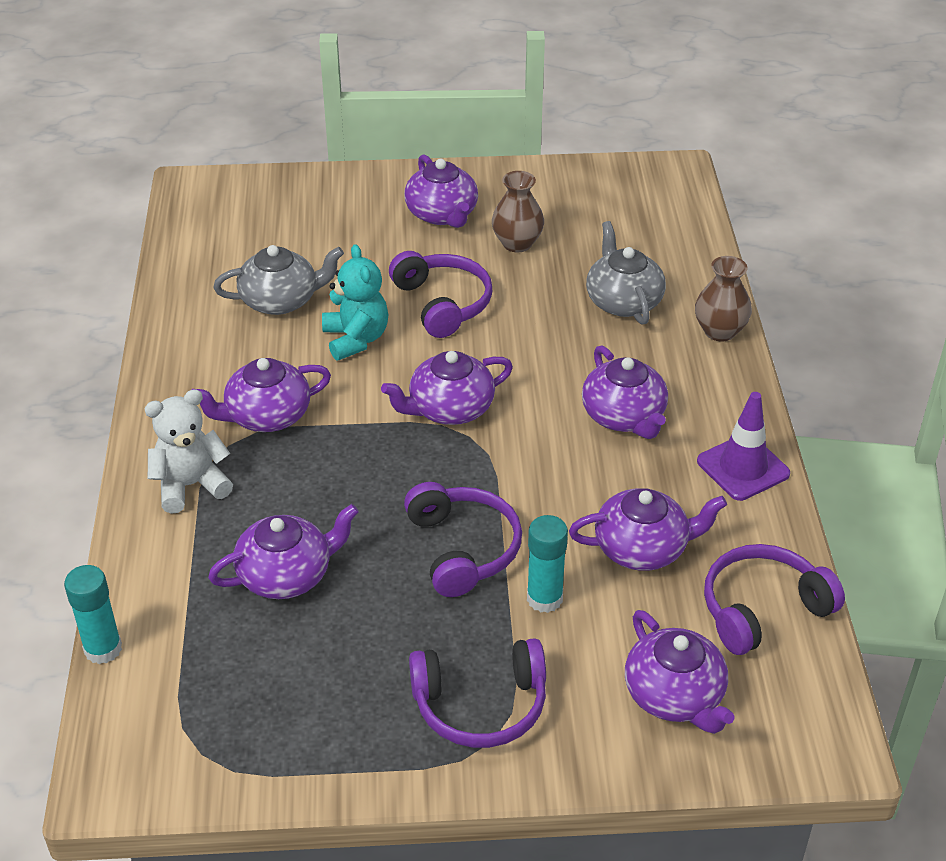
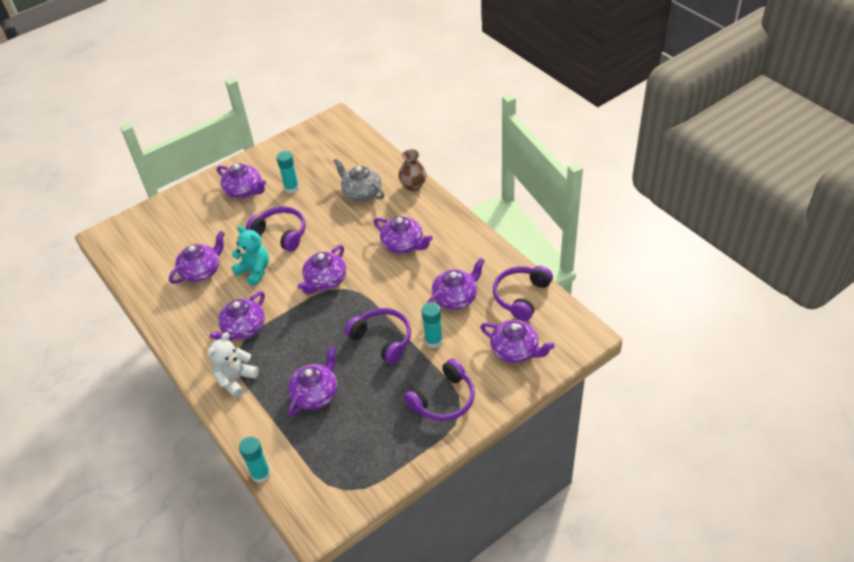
camera: 30 degrees left, 5 degrees up
grey teapot [214,245,344,315] -> purple teapot [169,231,225,284]
brown vase [492,171,544,252] -> turquoise glue stick [276,151,299,193]
purple traffic cone [697,392,790,501] -> none

